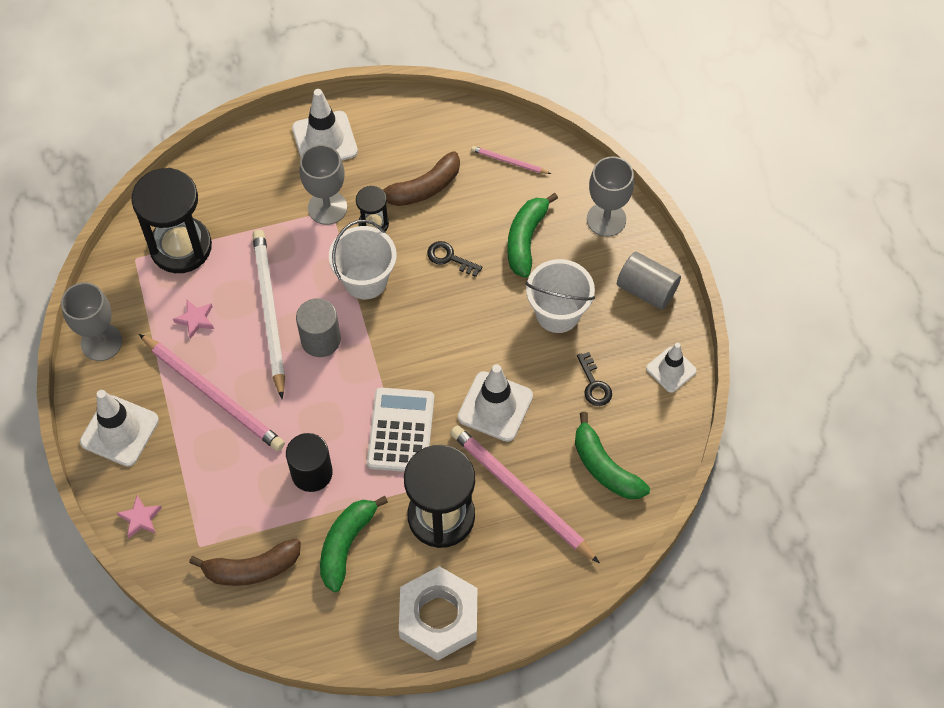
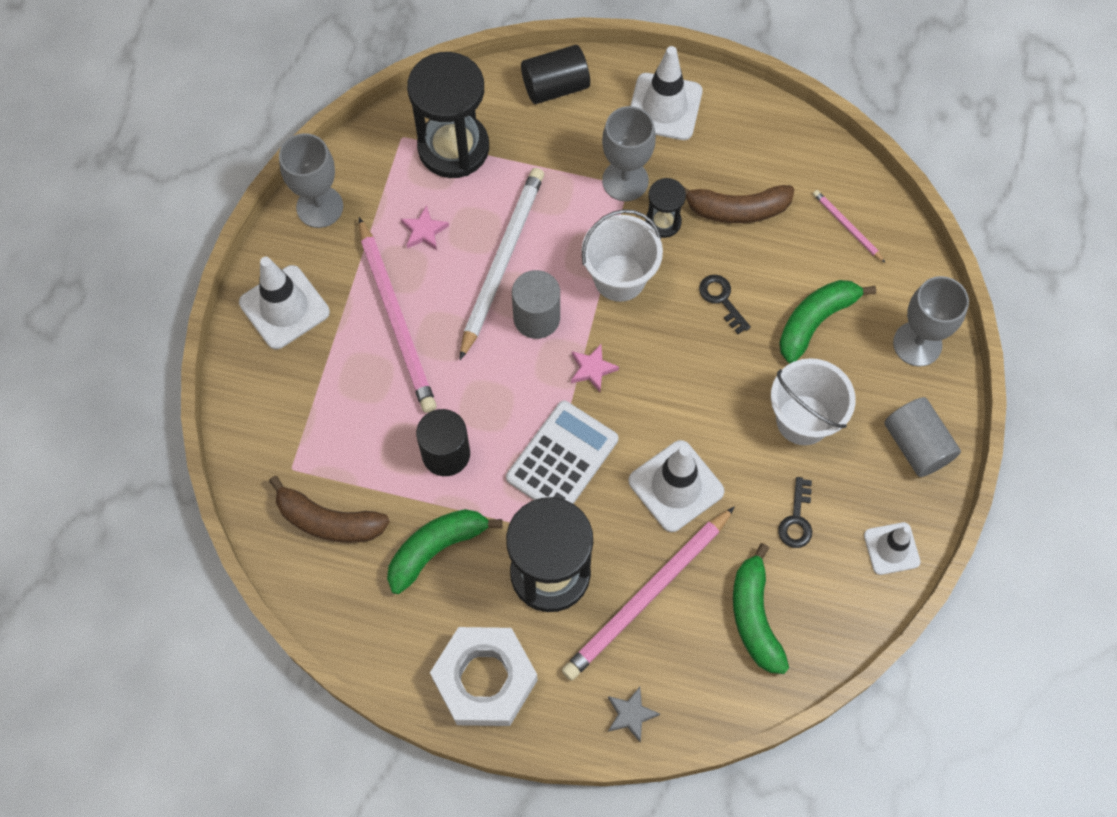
camera: 30 degrees right, 5 degrees up
pink star [117,495,162,538] -> pink star moved to [571,344,619,392]
pink pencil [450,425,600,563] -> pink pencil turned 120 degrees counterclockwise [562,506,735,680]
none -> black cylinder [521,45,590,104]
none -> grey star [608,687,660,742]

